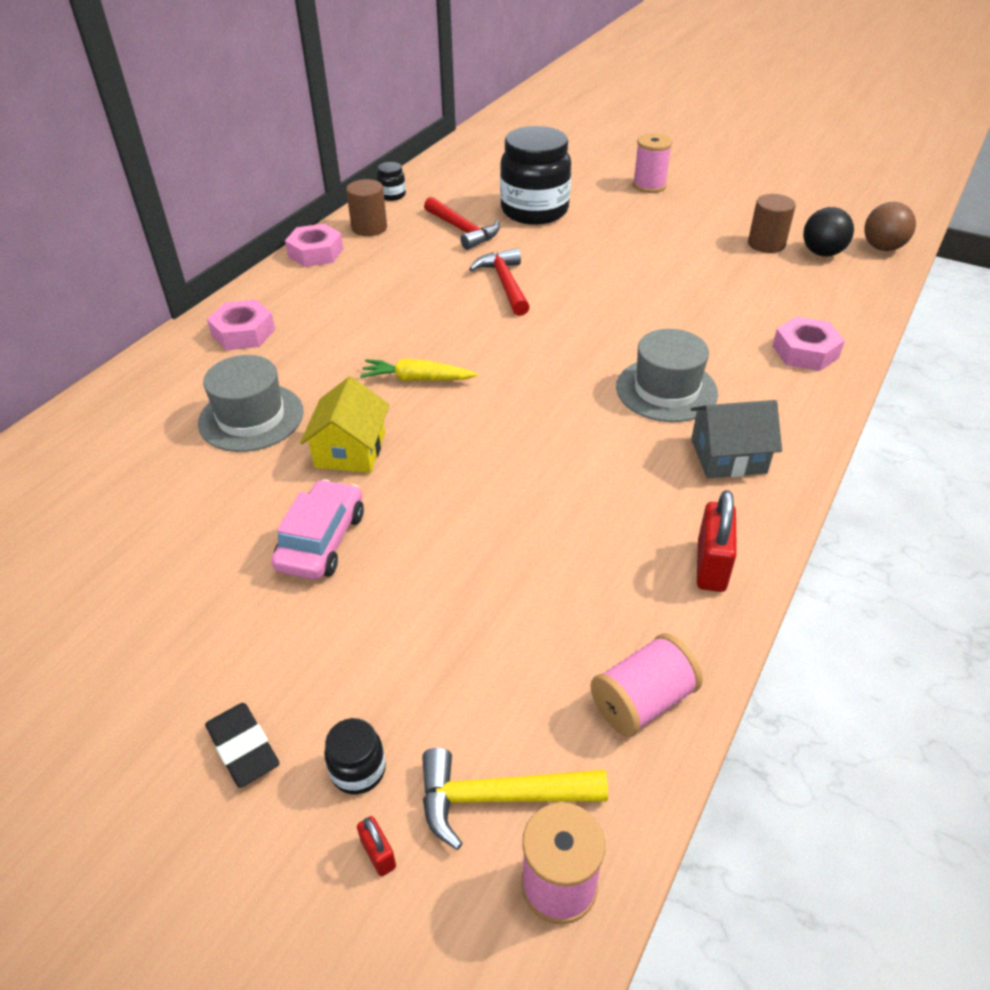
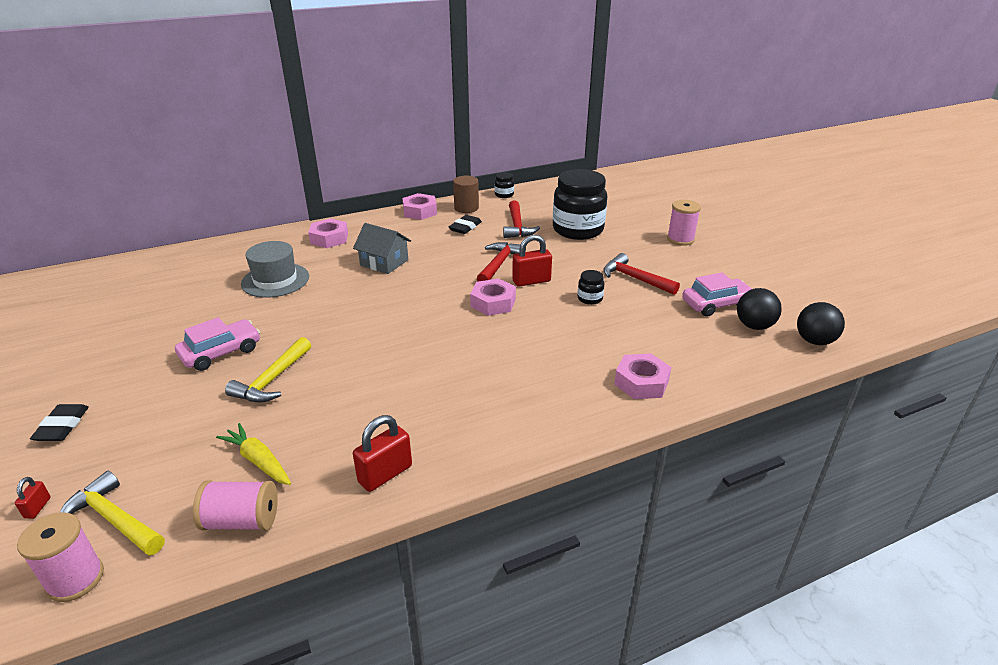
camera: 35 degrees right, 10 degrees down
yellow house [300,376,389,473] -> none
black jar [324,718,386,794] -> black jar moved to [578,270,604,305]
yellow carrot [360,359,478,381] -> yellow carrot moved to [216,423,291,485]
grey hat [616,329,718,422] -> none
grey house [691,400,782,478] -> grey house moved to [353,223,411,274]
brown cylinder [748,194,796,253] -> pink car [682,273,752,317]
brown ball [864,202,916,251] -> black ball [797,302,845,345]
none -> yellow hammer [225,337,311,402]
none -> black eraser [449,215,482,234]
none -> pink nut [470,278,516,316]
none -> red padlock [512,235,552,287]
none -> red hammer [603,253,680,295]

